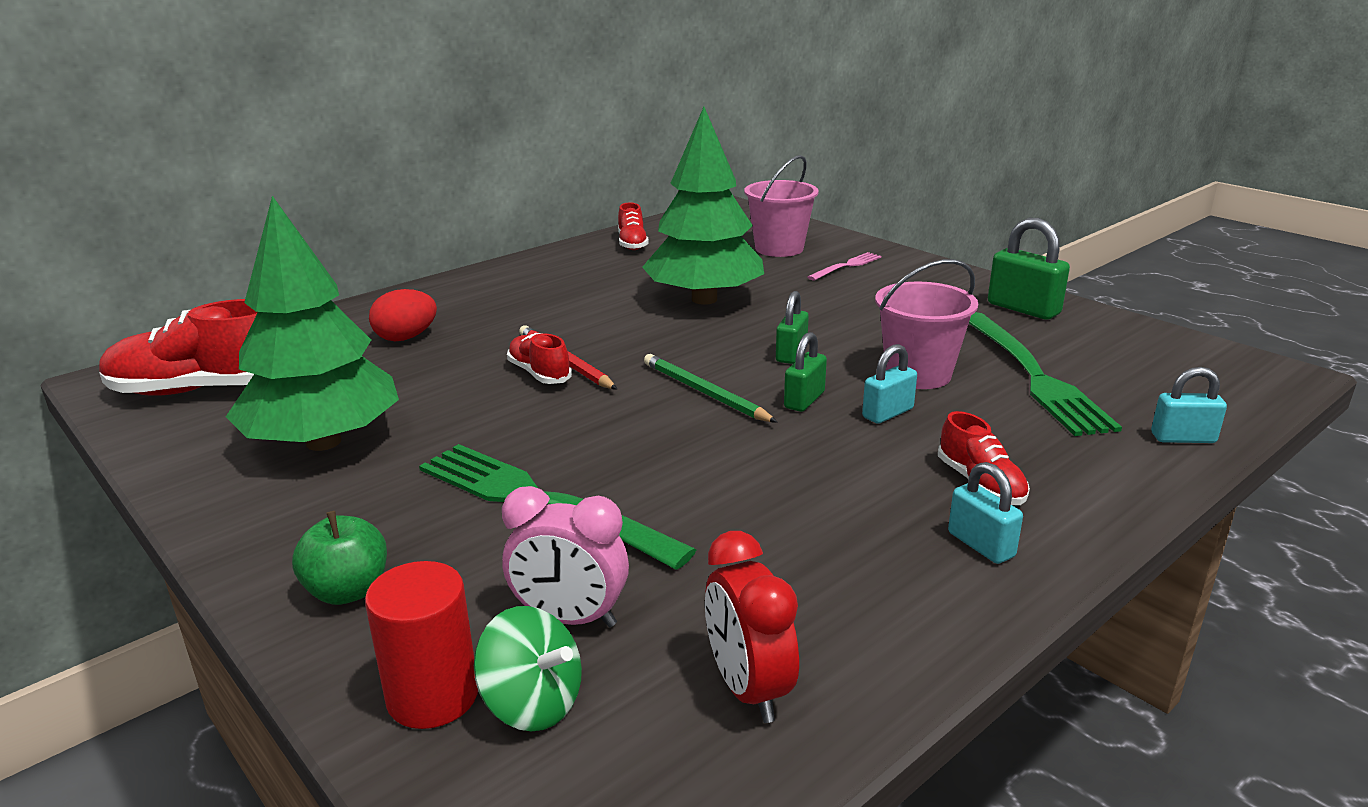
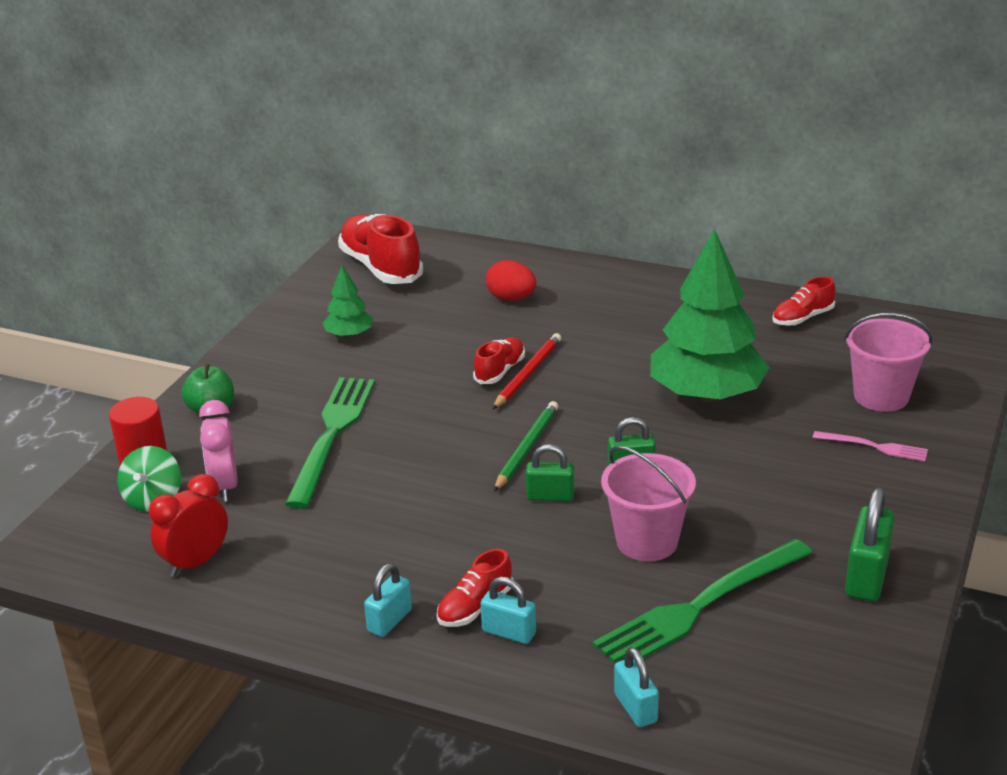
camera: 65 degrees right, 5 degrees up
green tree [226,196,399,451] -> green tree [323,266,373,338], size x0.46
turquoise padlock [862,344,917,424] -> turquoise padlock moved to [480,577,536,644]

